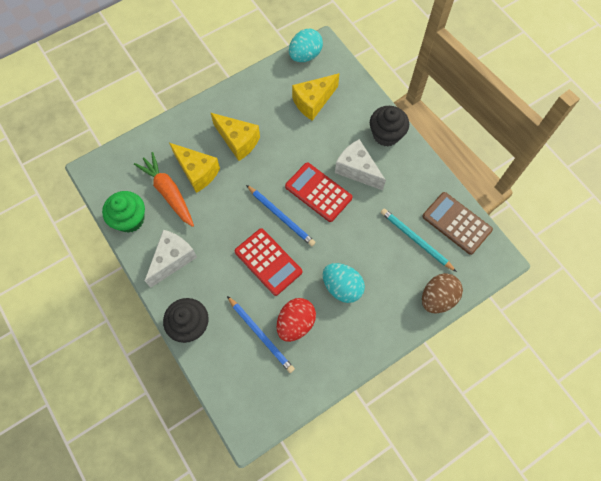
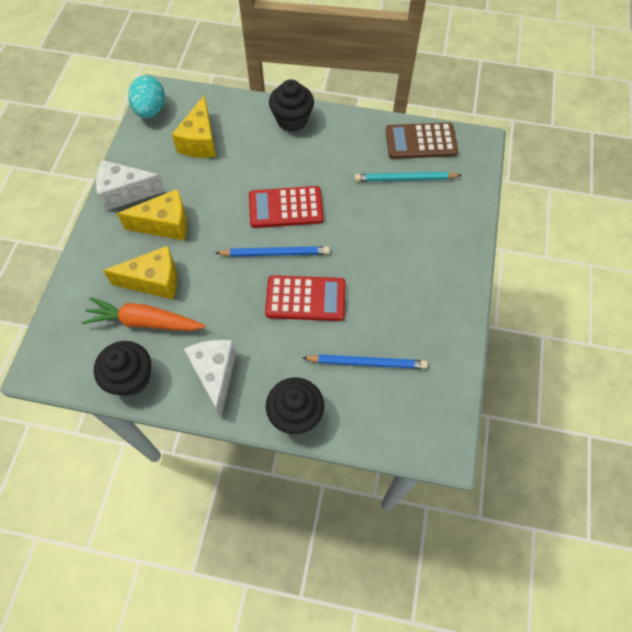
camera: 45 degrees left, 5 degrees down
green cupcake [102,191,145,233] -> black cupcake [94,341,151,396]
red egg [277,298,316,342] -> none
turquoise egg [323,263,365,303] -> none
white cheese [335,139,386,190] -> white cheese moved to [96,160,165,211]
brown egg [422,273,463,313] -> none

